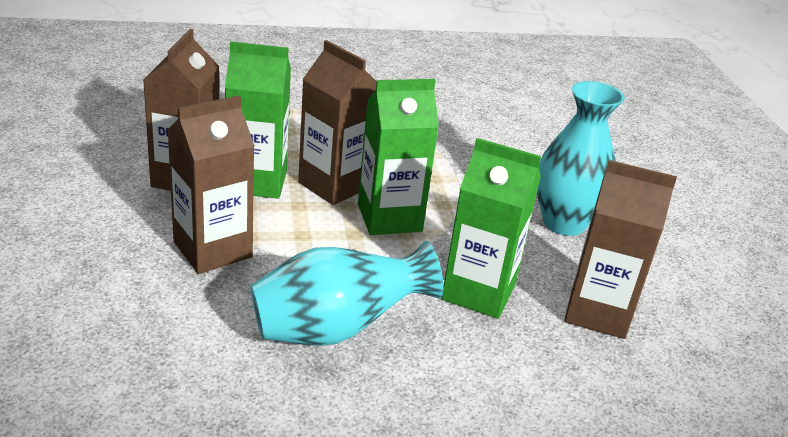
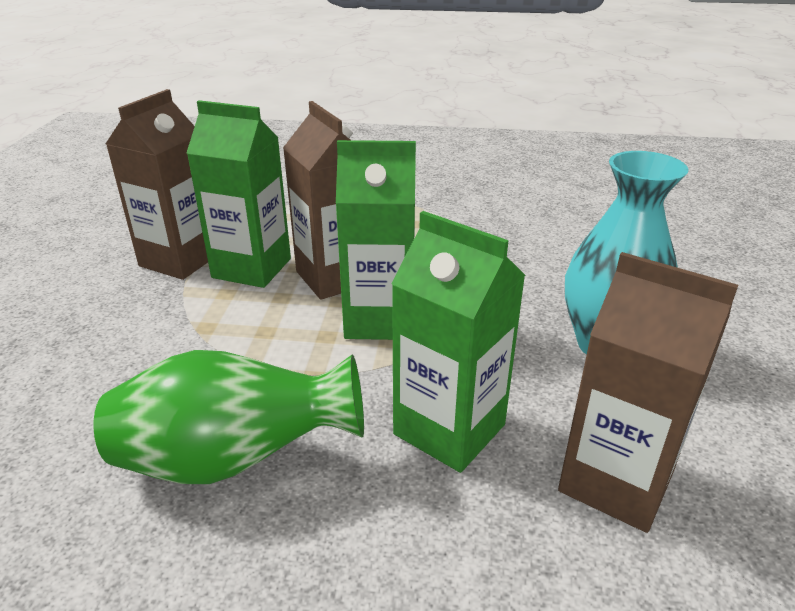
camera: 20 degrees right, 0 degrees up
brown carton [167,96,255,274] -> none
turquoise vase [251,241,444,346] -> green vase [94,350,364,484]

